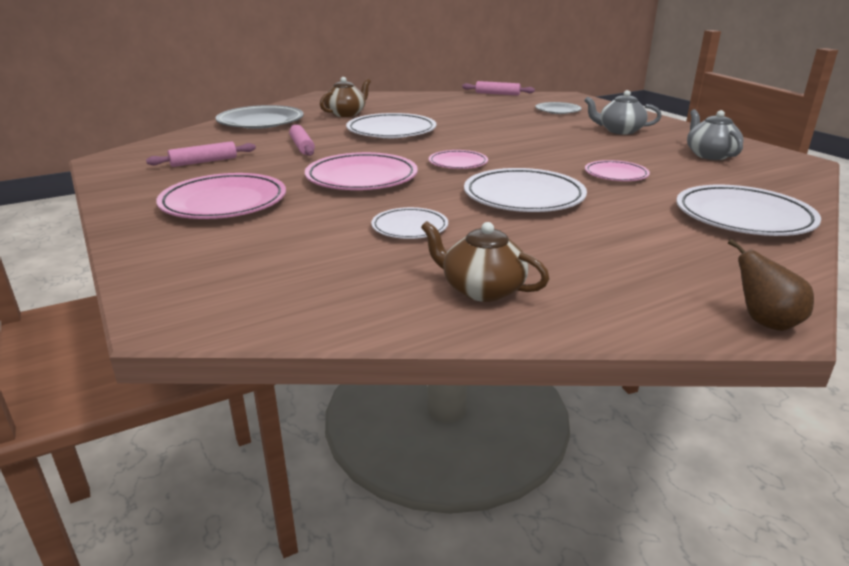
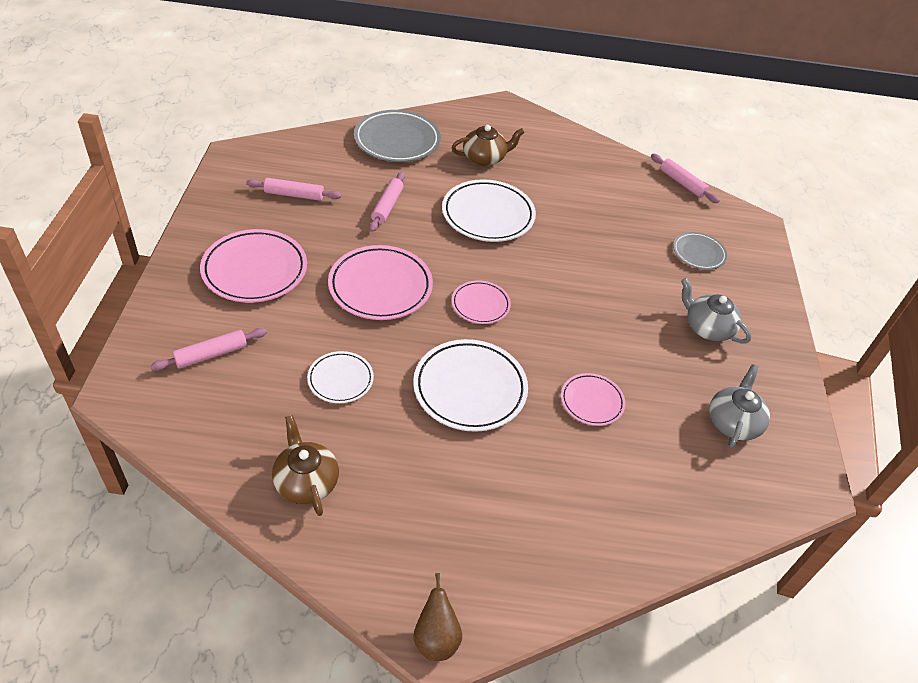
camera: 30 degrees right, 20 degrees up
white plate [676,185,821,236] -> none
none -> pink rolling pin [151,328,267,371]

